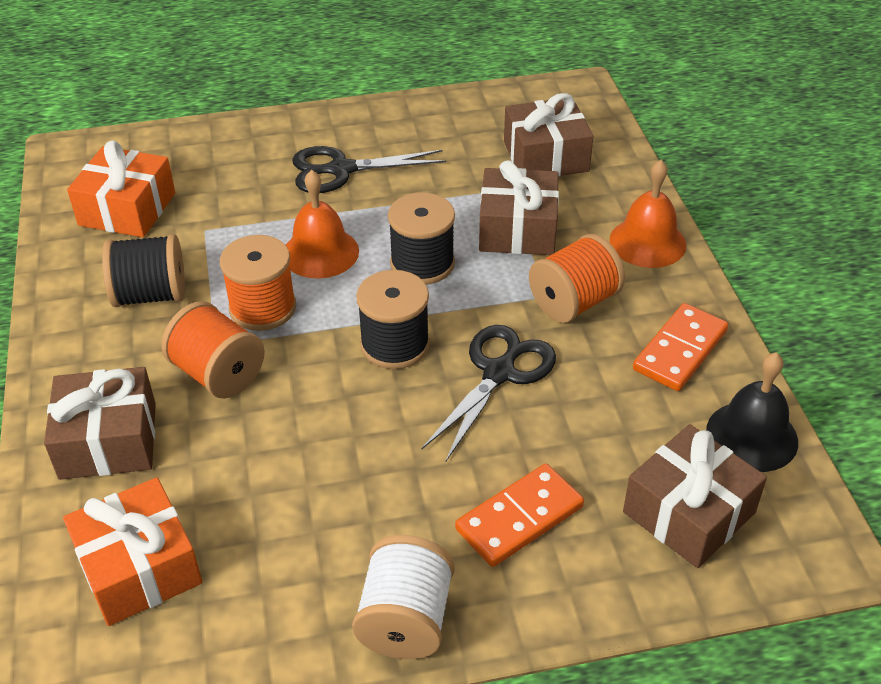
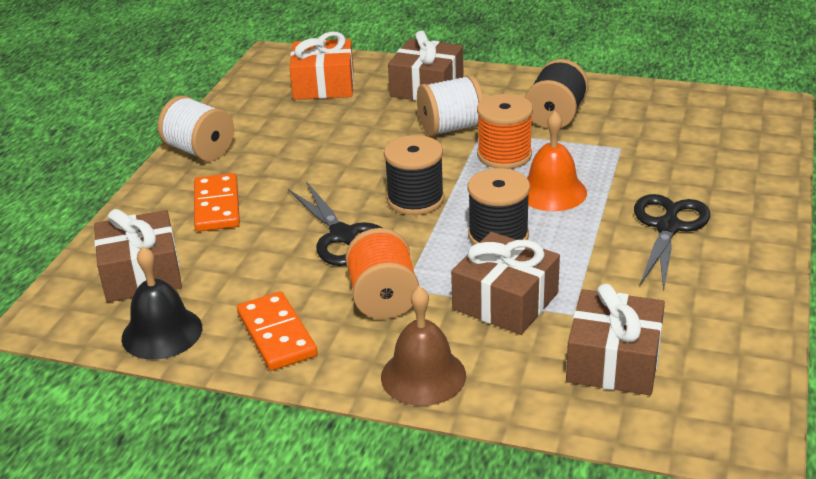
camera: 120 degrees right, 10 degrees down
orange gift [67,141,175,237] -> none
orange spool [161,301,265,399] -> white spool [417,75,484,137]
orange bell [609,160,686,268] -> brown bell [381,286,466,406]

